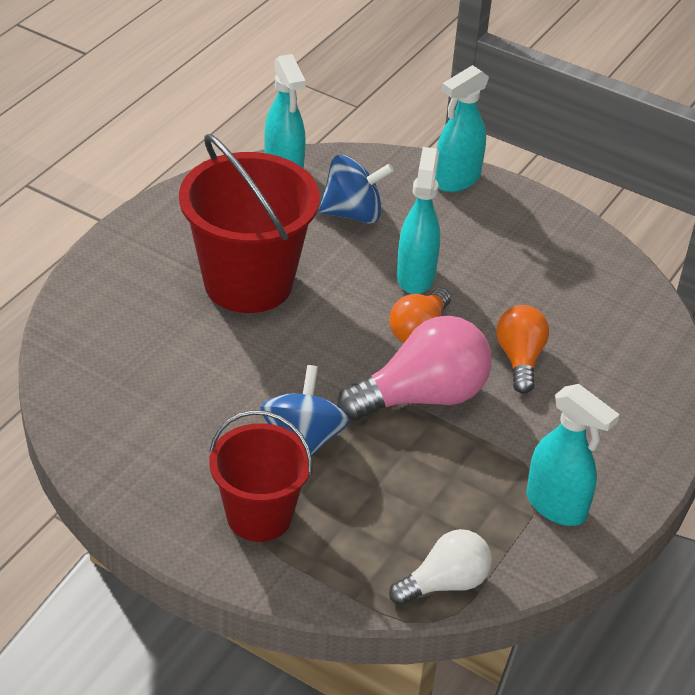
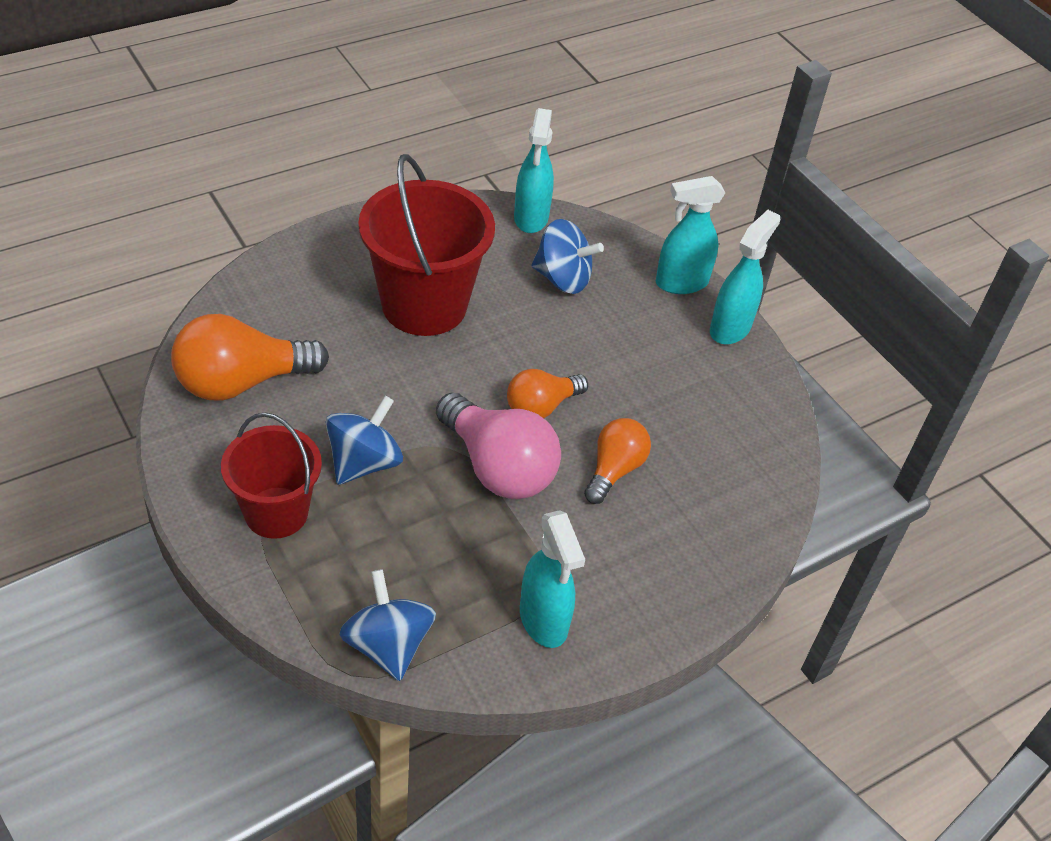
camera: 25 degrees right, 5 degrees up
pink light bulb [337,316,492,421] -> pink light bulb turned 45 degrees clockwise [436,392,561,499]
white light bulb [389,529,492,605] -> blue spinning top [339,569,436,681]
turquoise spray bottle [397,147,440,294] -> turquoise spray bottle moved to [710,210,780,345]
none -> orange light bulb [171,314,329,401]

